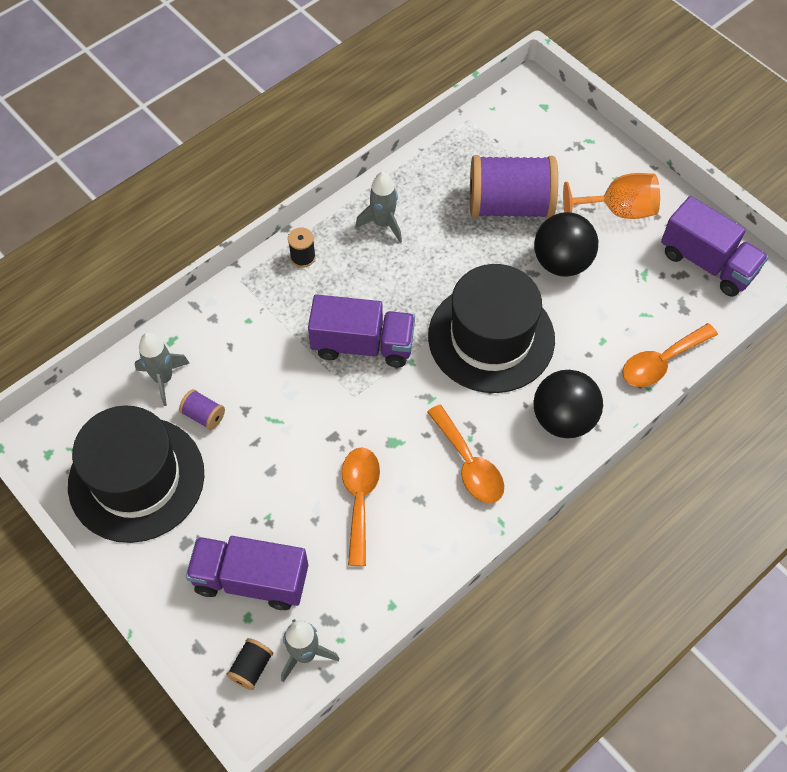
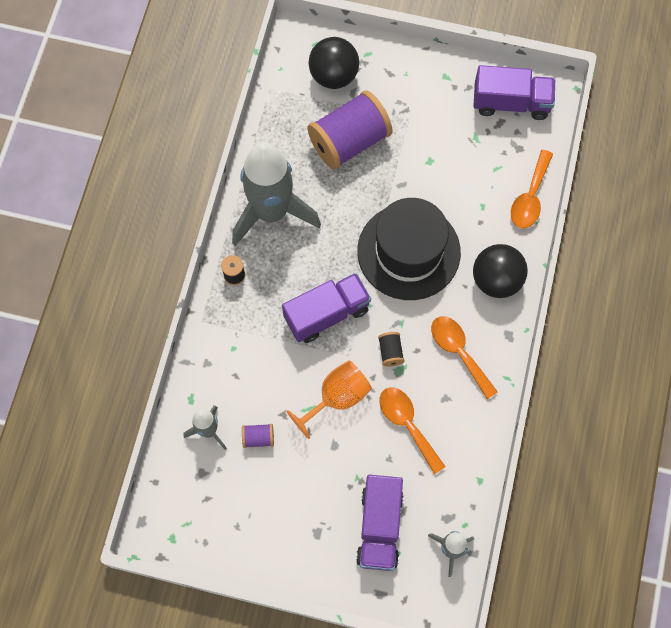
camera: 35 degrees left, 10 degrees up
black hat [68,405,204,543] -> none
purple truck [186,536,308,610] -> purple truck turned 60 degrees counterclockwise [356,475,403,571]
black spool [226,638,273,690] -> black spool moved to [378,332,404,367]
grey rocket [355,171,402,243] -> grey rocket [232,142,321,246], size x2.11
orange spoon [427,405,504,503] -> orange spoon turned 150 degrees counterclockwise [431,316,498,399]
black ball [534,212,598,277] -> black ball moved to [308,37,359,89]
orange goblet [563,173,660,219] -> orange goblet moved to [286,360,372,439]

